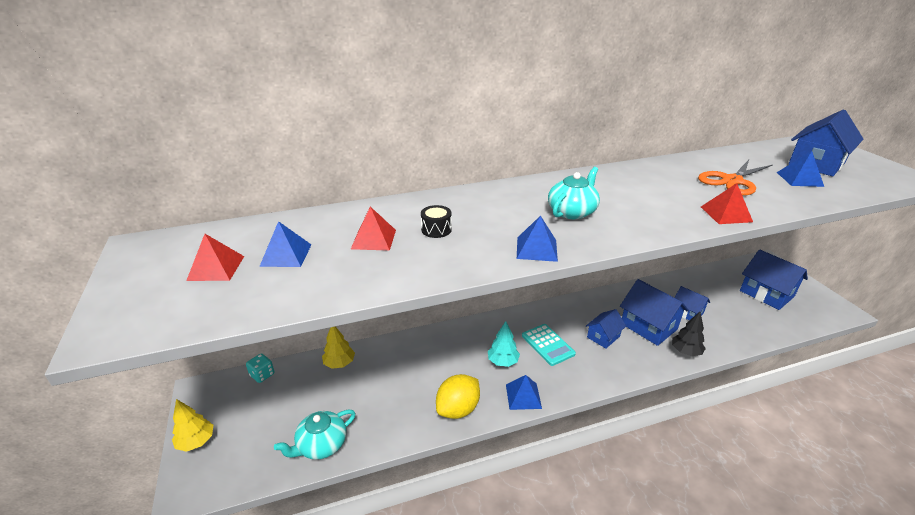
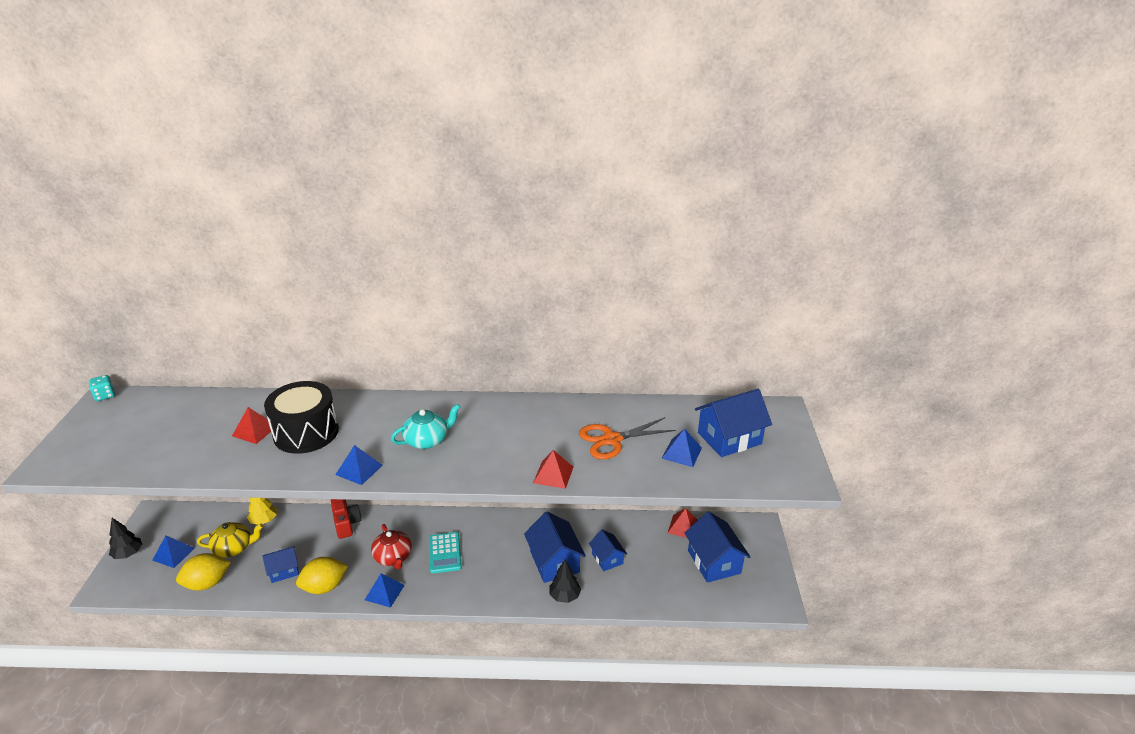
camera: 20 degrees right, 0 degrees up
yellow tree [172,399,213,452] -> black tree [109,518,142,559]
red pyramid [186,234,244,281] -> red pyramid moved to [668,508,698,538]
turquoise dice [246,353,275,383] -> turquoise dice moved to [89,375,115,401]
blue pyramid [259,221,311,267] -> blue pyramid moved to [152,535,195,568]
turquoise teapot [274,410,356,459] -> yellow lemon [176,553,231,591]
black drum [421,205,452,238] -> black drum [264,381,339,454], size x2.50
turquoise tree [488,321,520,367] -> red teapot [371,524,412,569]
blue house [586,309,626,349] -> blue house moved to [263,546,299,583]
none -> yellow teapot [197,522,263,557]
none -> red camera [331,499,361,539]

